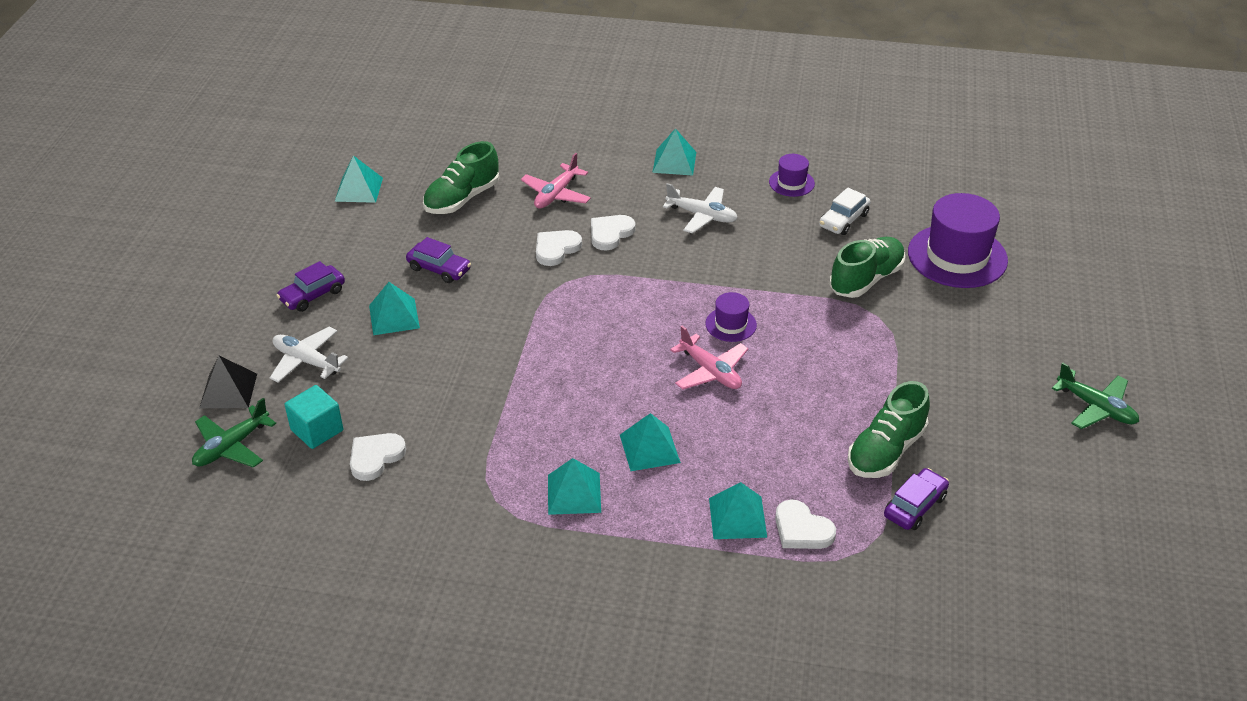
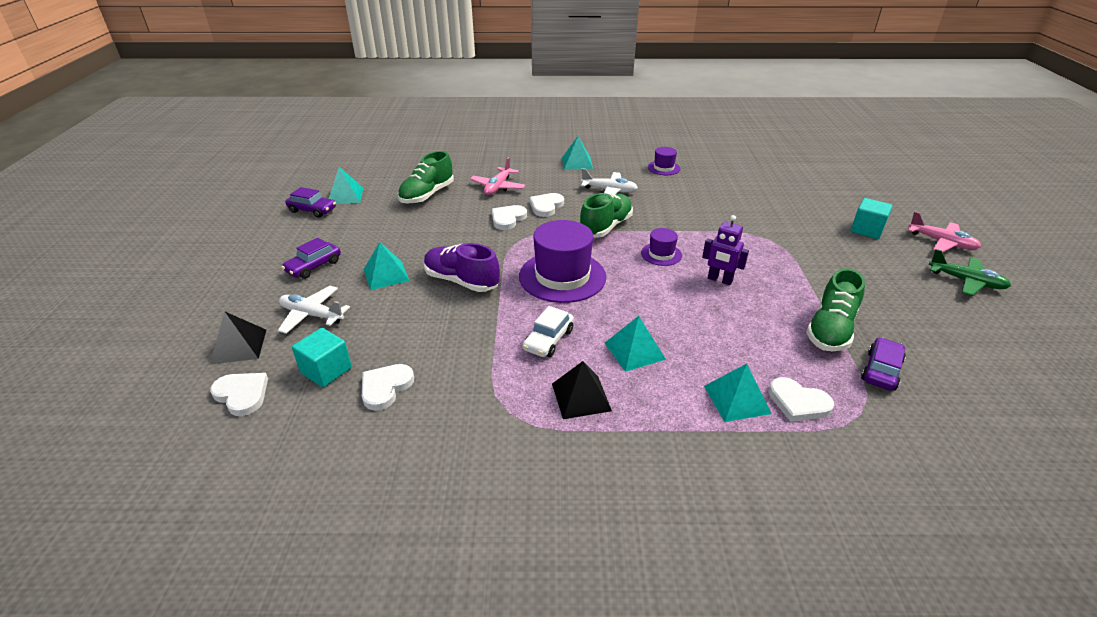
camera: 10 degrees left, 5 degrees down
green plane [192,398,276,468] -> white heart [210,373,268,416]
purple car [406,237,471,283] -> purple car moved to [285,187,336,218]
turquoise pyramid [548,458,601,515] -> black pyramid [552,361,612,419]
pink plane [670,326,748,389] -> pink plane moved to [908,211,981,253]
white car [819,188,871,235] -> white car moved to [523,306,574,357]
green shoe [830,237,905,298] -> green shoe moved to [580,193,633,238]
purple hat [908,193,1008,288] -> purple hat moved to [519,220,606,303]
none -> purple shoe [424,243,500,292]
none -> purple robot [702,215,749,285]
none -> turquoise cube [851,198,893,239]

